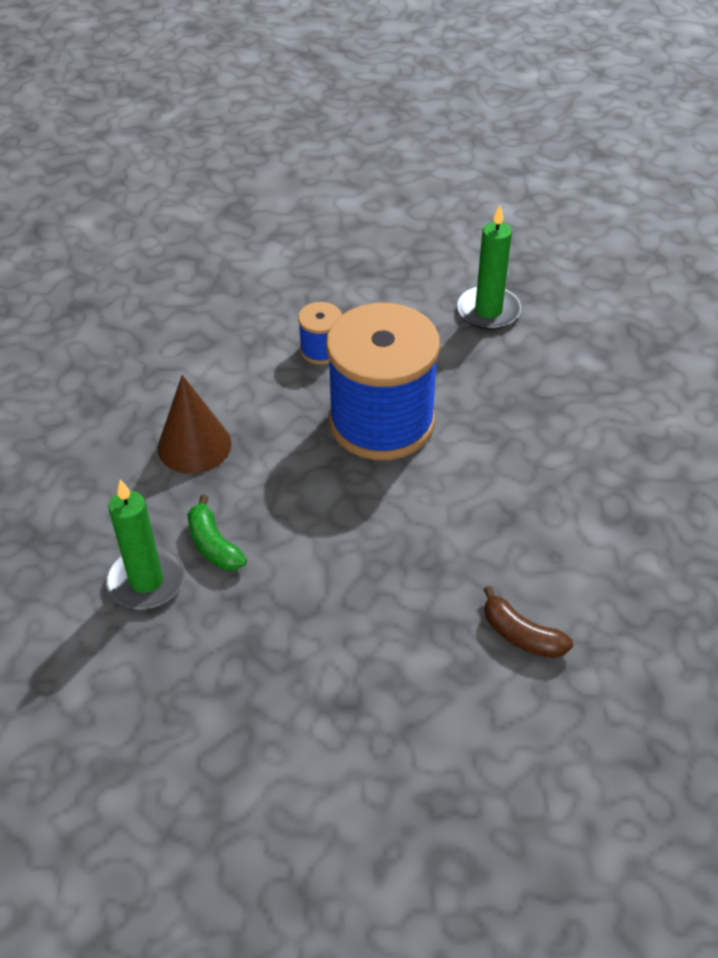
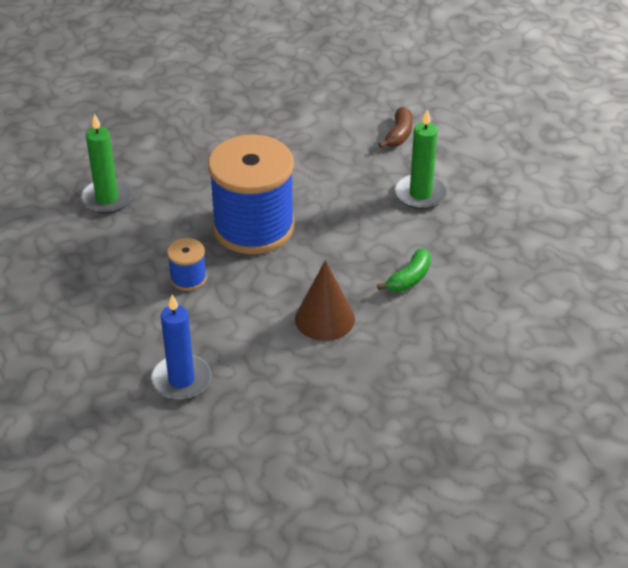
camera: 110 degrees left, 5 degrees down
green candle [106,479,185,609] -> green candle moved to [395,109,447,209]
none -> blue candle [151,294,212,400]

